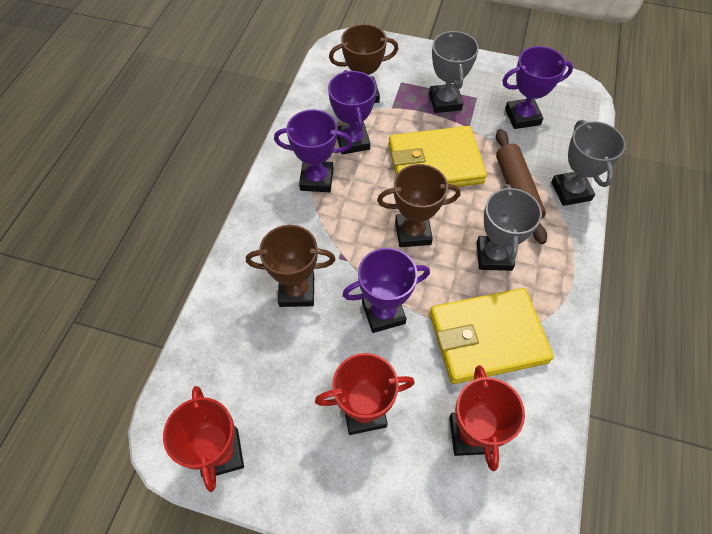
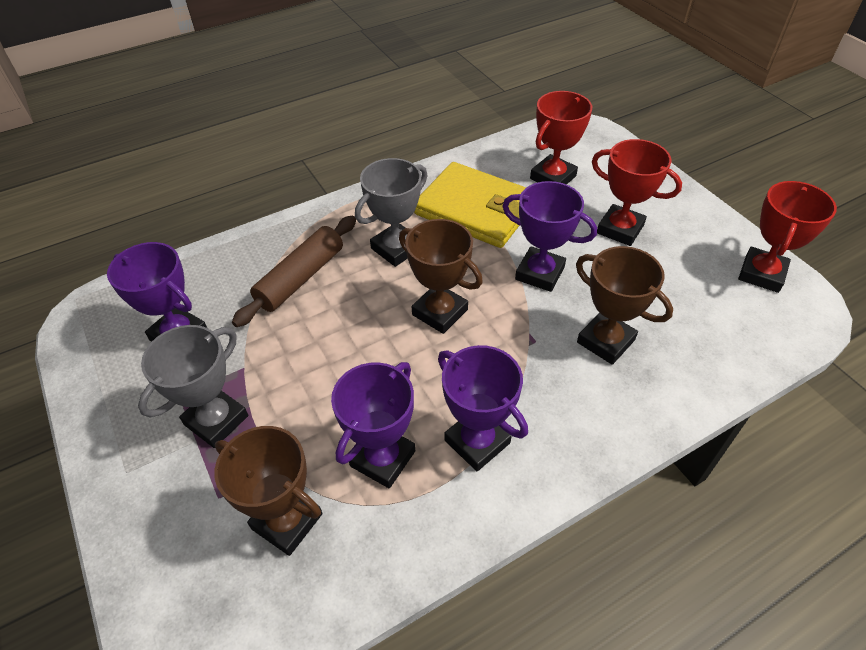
camera: 135 degrees left, 10 degrees down
yellow wallet [389,126,487,187] -> none
grey trophy [551,120,626,206] -> none

